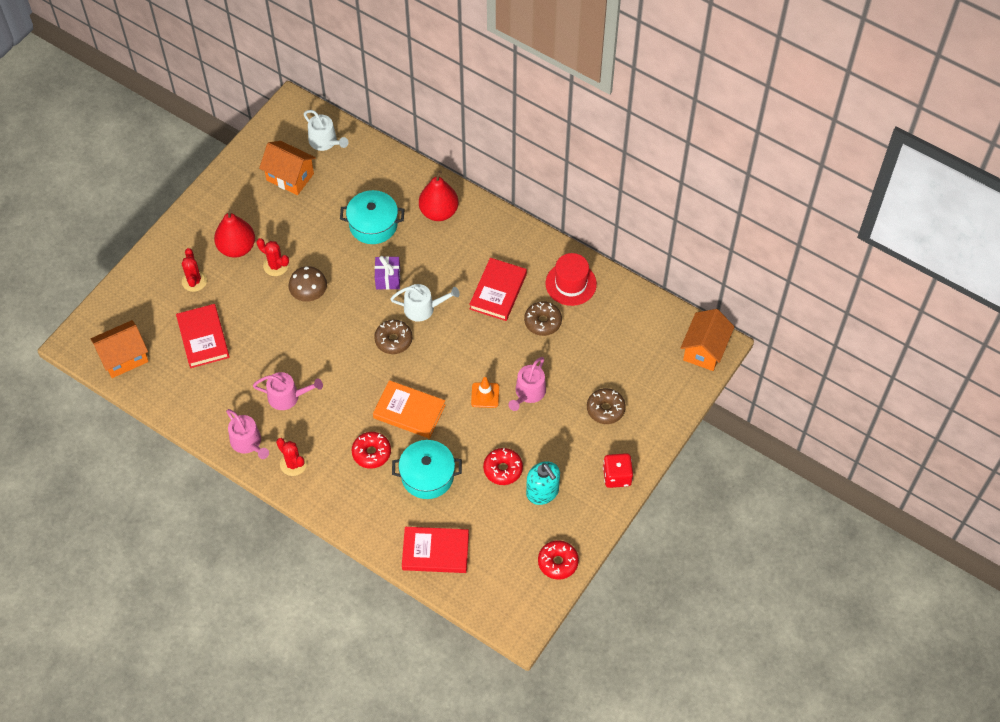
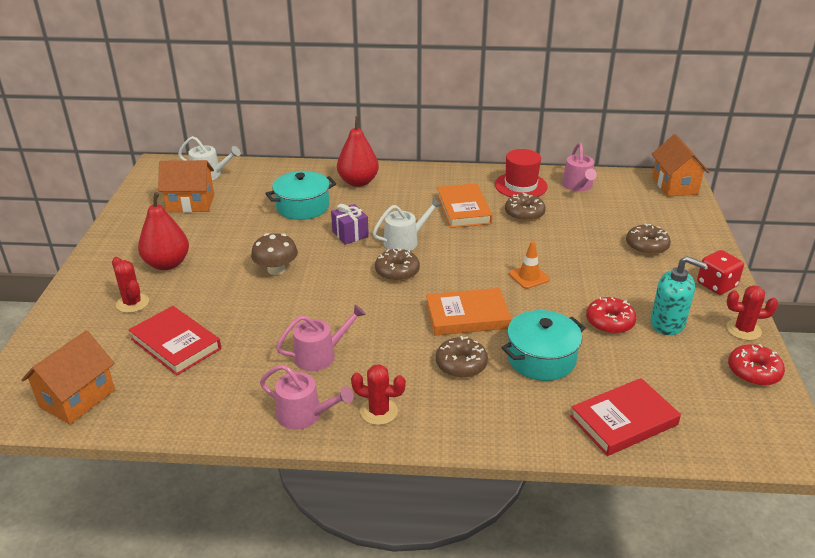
camera: 30 degrees left, 25 degrees down
red cactus [257,238,289,276] -> red cactus moved to [726,285,778,340]
red donut [352,432,391,469] -> brown donut [436,336,488,378]
red book [469,258,527,321] -> orange book [437,183,493,228]
pink watering can [508,357,546,411] -> pink watering can moved to [562,143,597,191]

